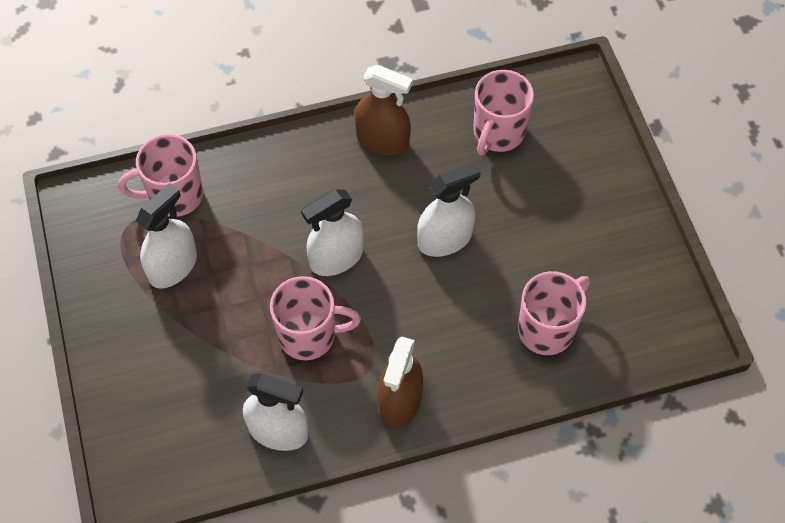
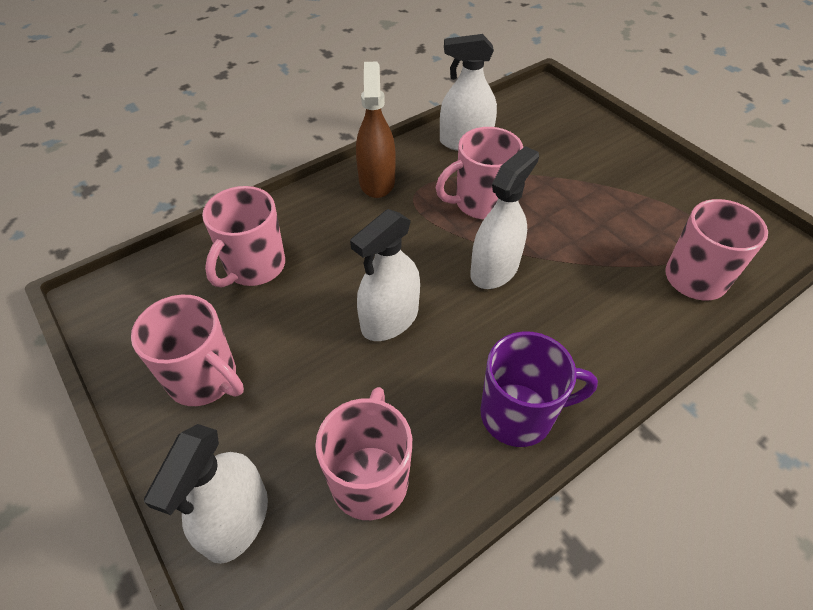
camera: 160 degrees right, 10 degrees down
white spray bottle [136,183,197,289] -> white spray bottle moved to [144,424,268,564]
brown spray bottle [354,65,413,156] -> purple mug [481,332,598,447]
none -> pink mug [131,295,244,406]

